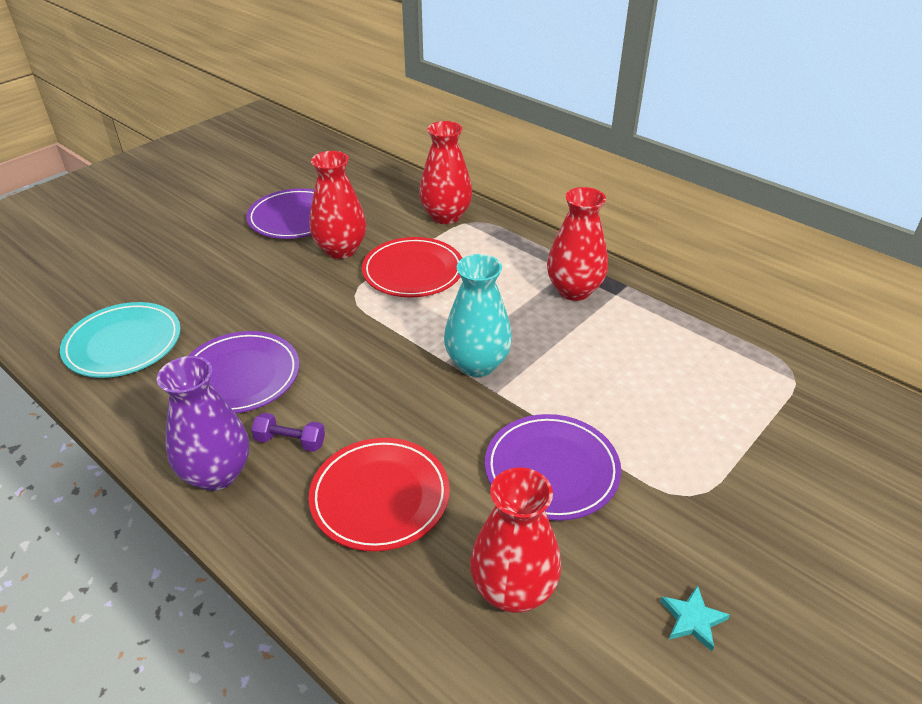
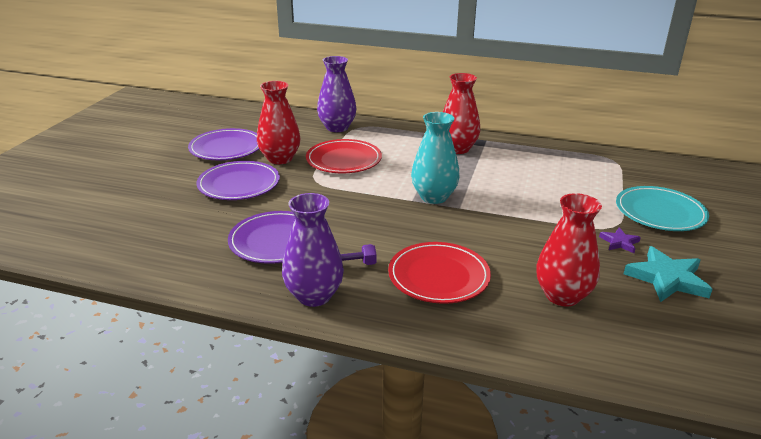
camera: 25 degrees left, 10 degrees down
turquoise plate [60,302,181,378] -> turquoise plate moved to [616,186,709,231]
red vase [419,121,472,224] -> purple vase [317,56,356,132]
purple plate [485,414,621,521] -> purple plate moved to [196,161,280,200]
turquoise star [660,585,730,651] -> turquoise star [624,246,713,302], size x1.88
none -> purple star [599,227,641,253]

